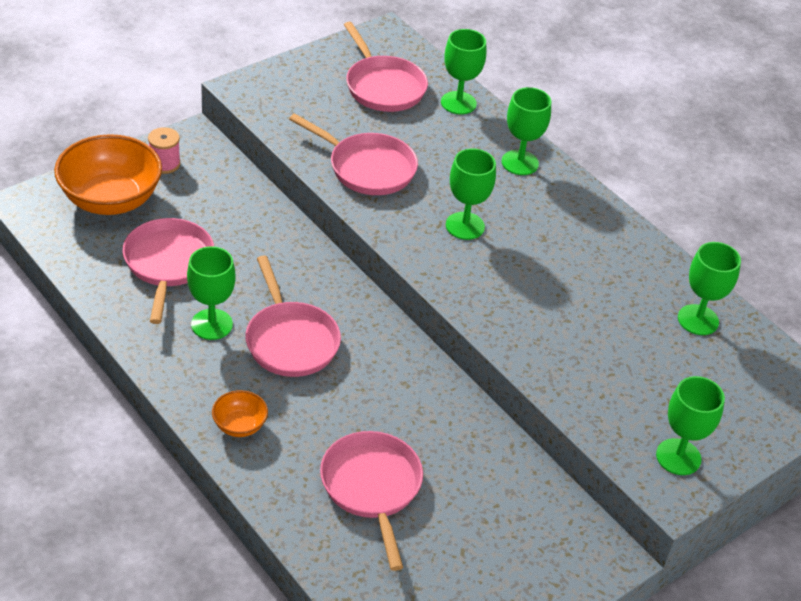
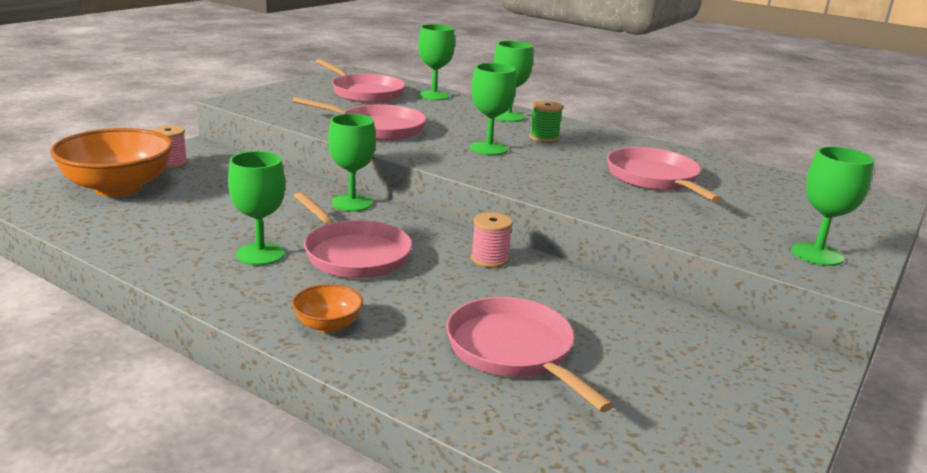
camera: 15 degrees left, 20 degrees down
pink pan [122,218,214,324] -> pink pan moved to [607,147,722,202]
green goblet [678,242,741,335] -> green goblet moved to [328,114,376,211]
none -> pink spool [471,212,513,268]
none -> green spool [529,101,563,142]

